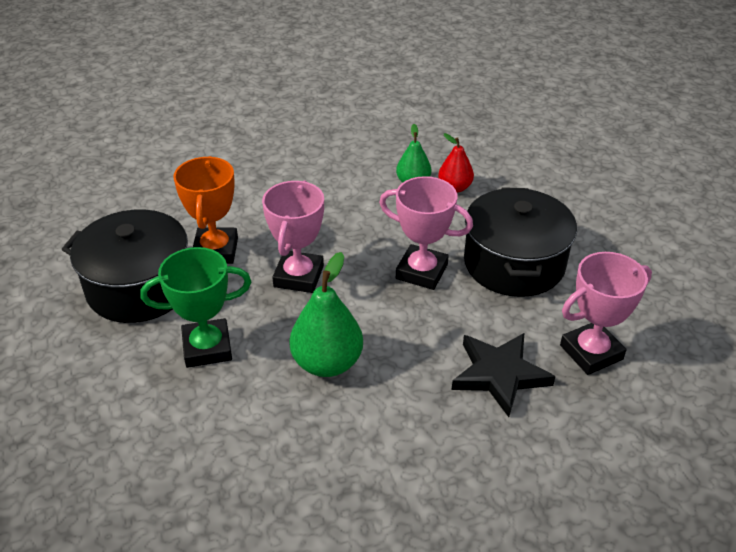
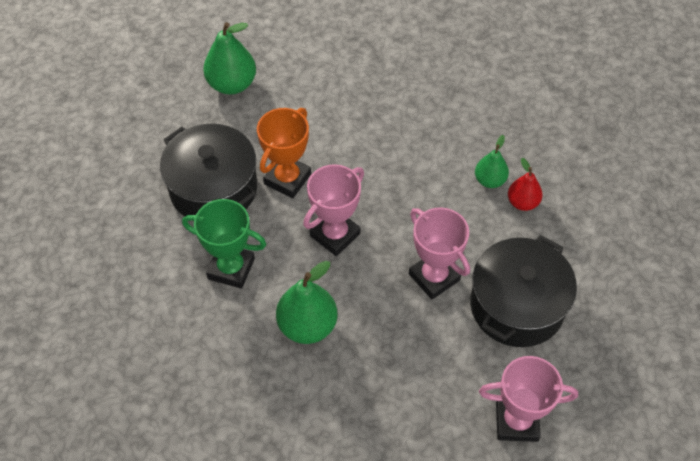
camera: 30 degrees right, 15 degrees up
black star [451,333,556,417] -> none
none -> green pear [203,22,256,95]

